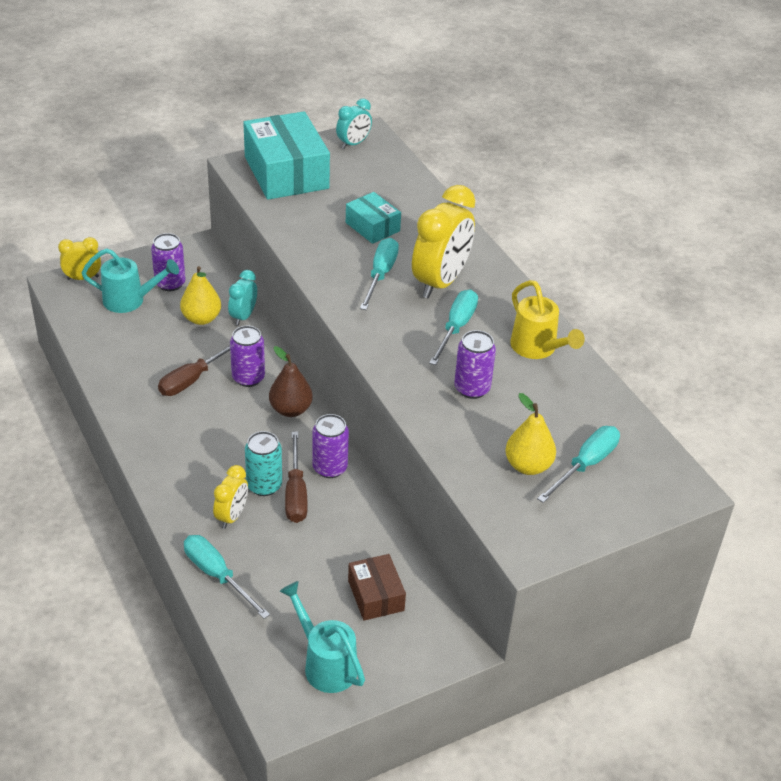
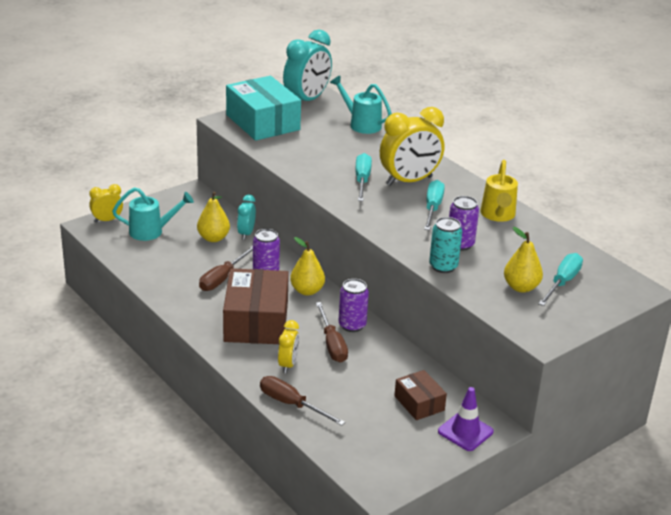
camera: 10 degrees left, 10 degrees down
purple can [151,233,186,291] -> none
turquoise screwdriver [184,535,270,619] -> brown screwdriver [260,376,345,426]
turquoise can [245,431,282,496] -> turquoise can moved to [429,217,462,273]
brown pear [269,346,313,417] -> yellow pear [290,237,325,296]
turquoise watering can [279,581,365,693] -> turquoise watering can moved to [330,75,392,134]
turquoise clock [336,98,372,149] -> turquoise clock [283,29,332,101], size x1.90
turquoise box [346,192,401,244] -> none
yellow clock [412,185,475,299] -> yellow clock turned 45 degrees clockwise [380,107,444,186]
yellow watering can [510,280,585,359] -> yellow watering can turned 45 degrees clockwise [480,160,518,222]
none -> brown box [223,268,289,344]
none -> purple traffic cone [438,387,494,451]

